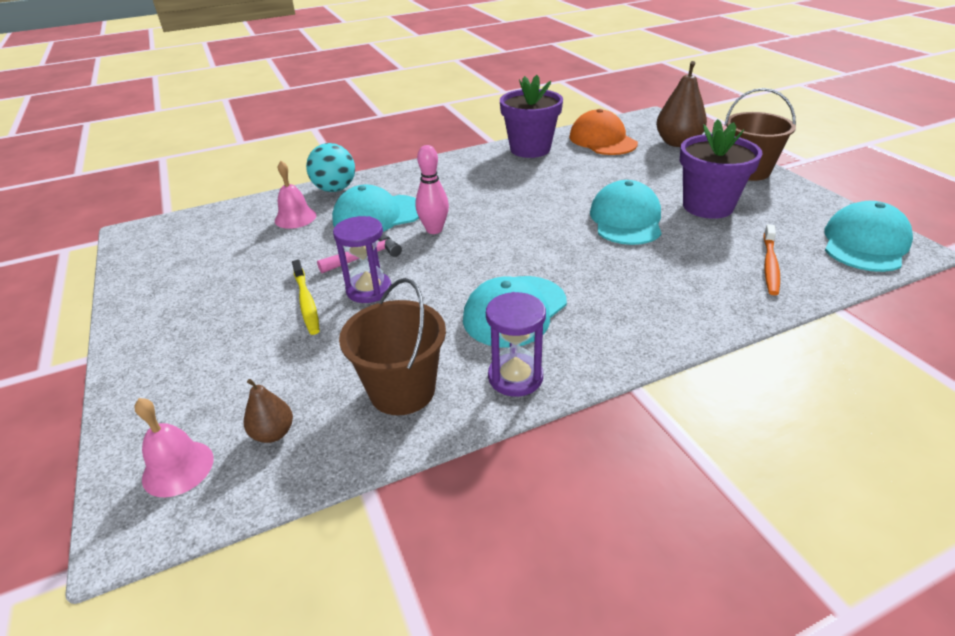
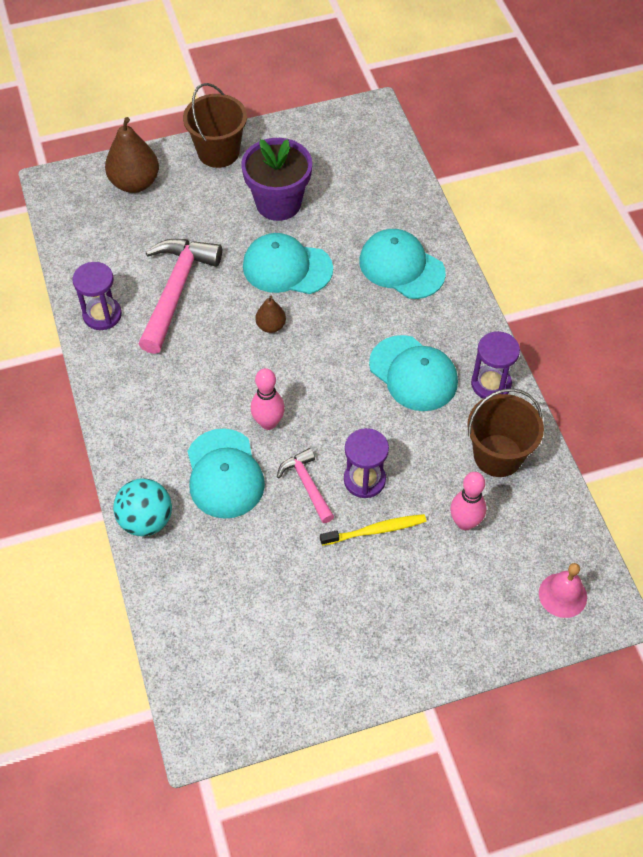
camera: 85 degrees left, 20 degrees up
brown pear [244,379,293,443] -> brown pear moved to [255,296,286,333]
pink bell [275,161,316,229] -> none
purple flower pot [500,75,563,158] -> purple hourglass [72,262,122,330]
orange cap [569,109,638,155] -> none
orange toothbrush [763,224,780,295] -> none
turquoise cap [824,201,913,272] -> turquoise cap moved to [359,229,446,299]
none -> pink hammer [139,239,222,354]
none -> pink bowling pin [450,472,486,530]

